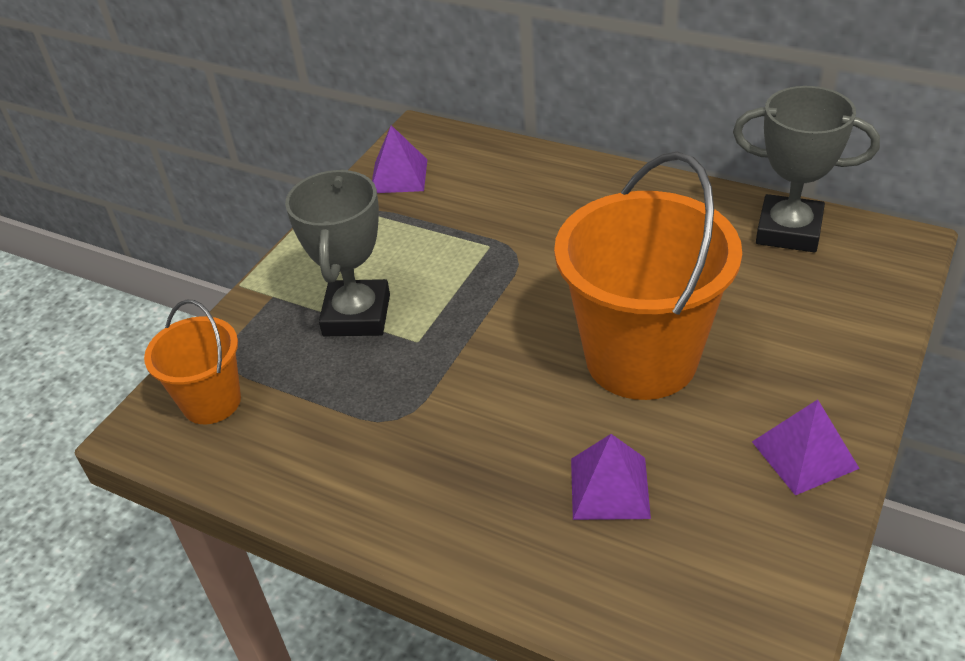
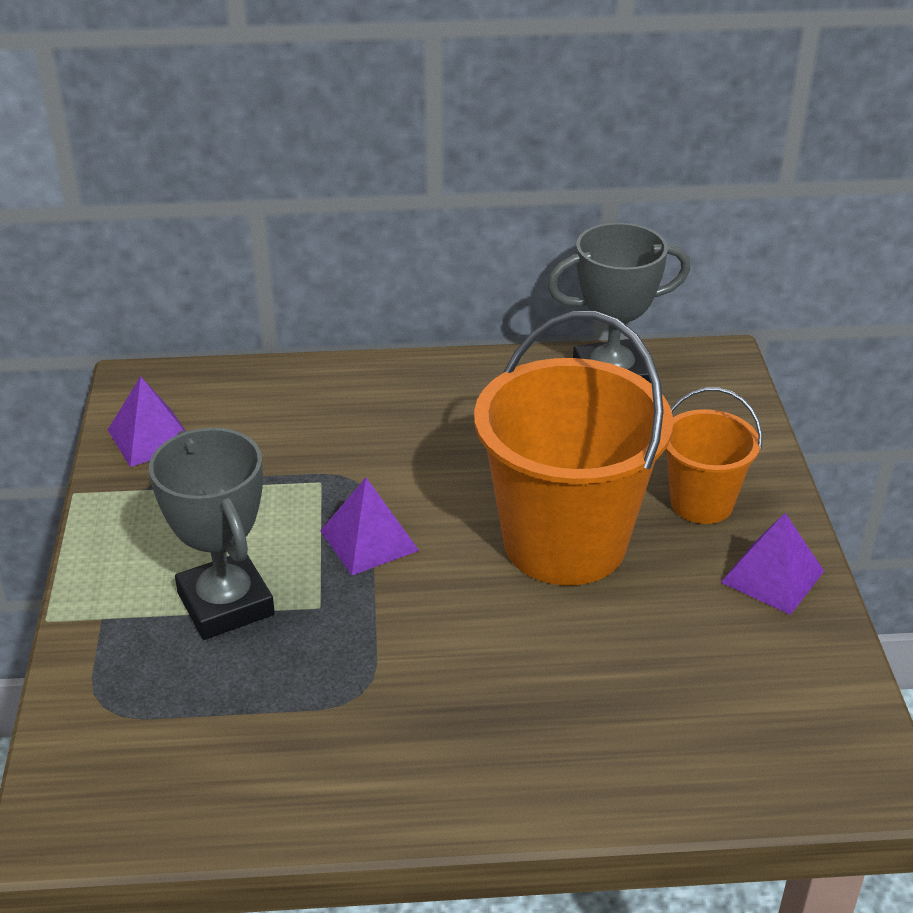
camera: 35 degrees left, 5 degrees down
orange bucket [144,300,241,424] -> orange bucket moved to [665,387,762,524]
purple pyramid [571,434,651,520] -> purple pyramid moved to [320,478,419,575]

